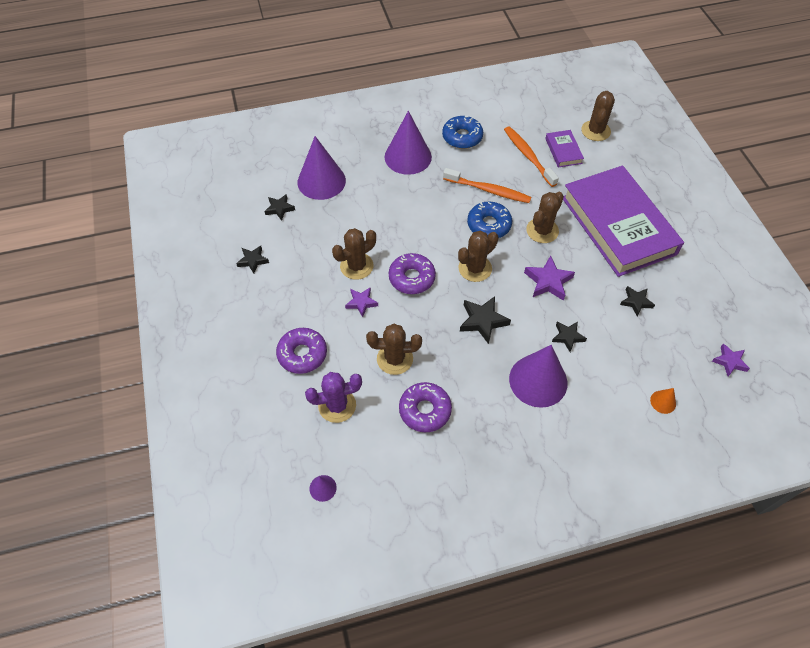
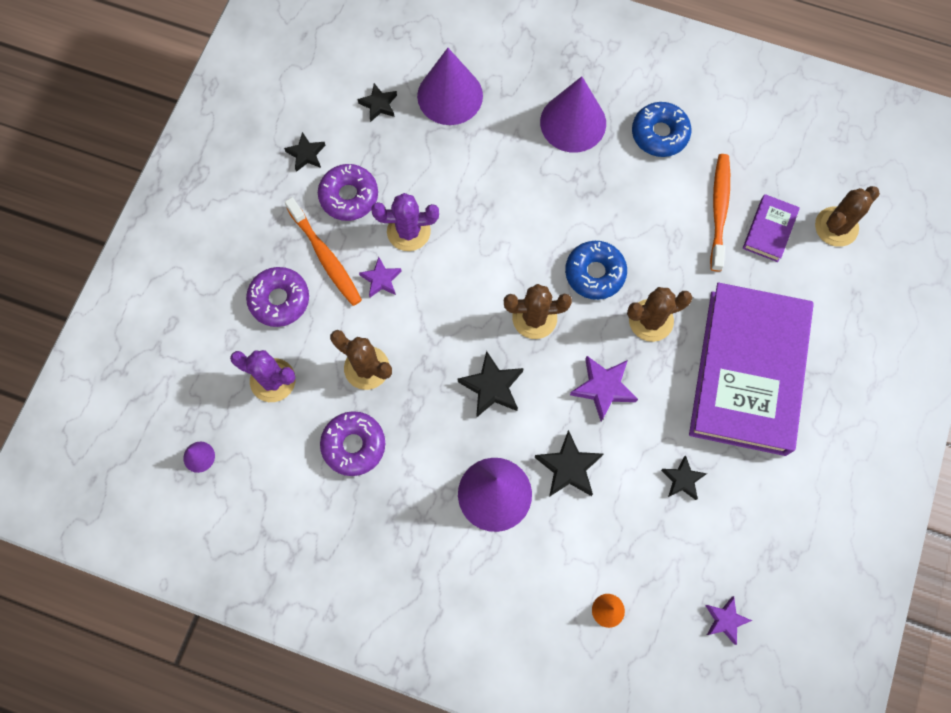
camera: 35 degrees right, 15 degrees up
brown cactus [332,228,376,280] -> purple cactus [371,193,439,251]
purple donut [389,253,436,294] -> purple donut moved to [318,164,378,221]
orange toothbrush [443,168,531,203] -> orange toothbrush moved to [285,197,362,306]
black star [552,322,587,352] -> black star [535,430,603,497], size x1.53

